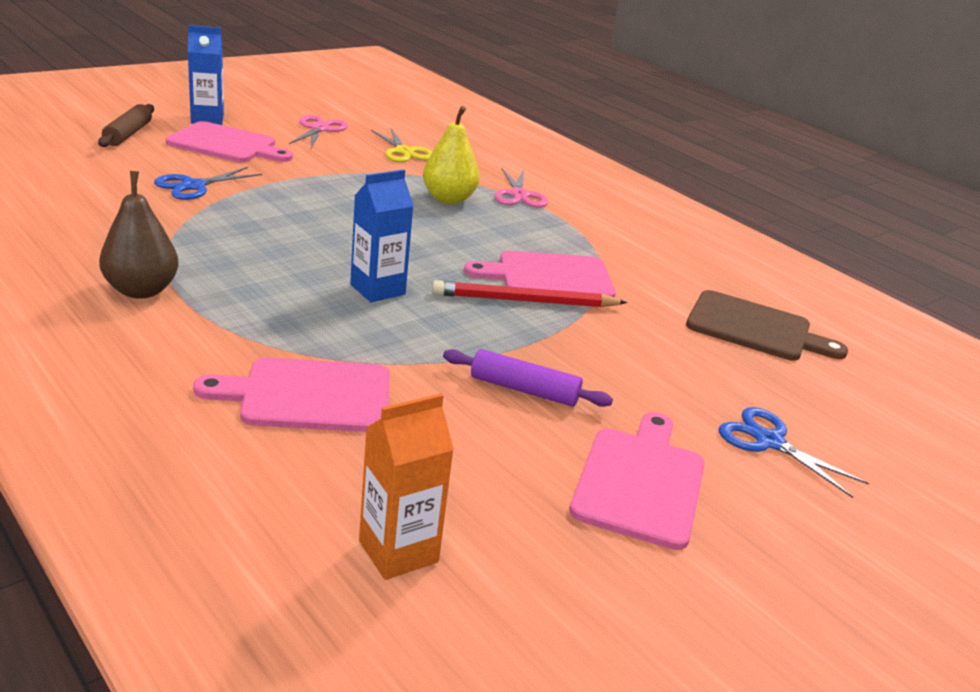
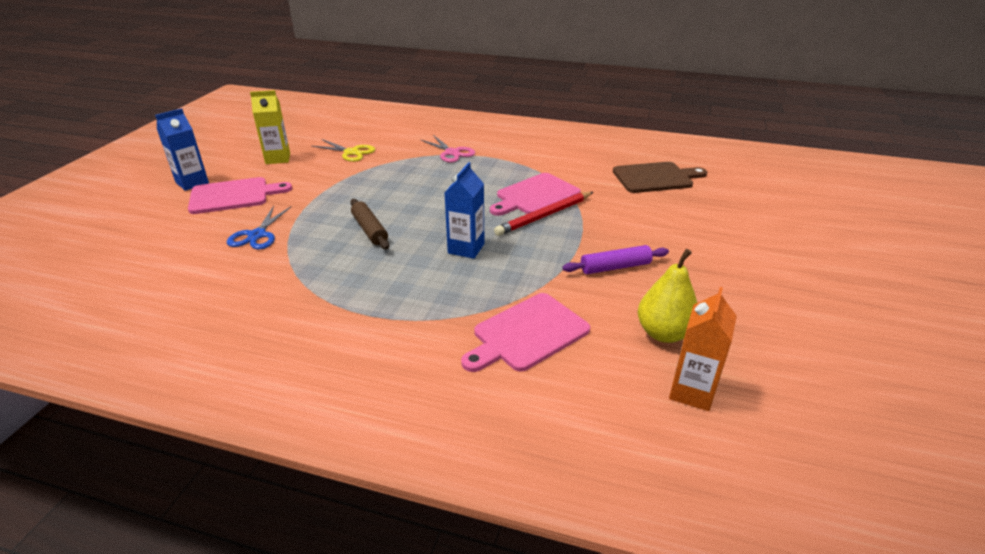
camera: 30 degrees left, 5 degrees up
brown rolling pin [98,104,154,147] -> brown rolling pin moved to [350,199,389,250]
brown pear [99,171,179,299] -> none
pink scissors [289,115,348,148] -> yellow carton [250,90,290,164]
yellow pear [423,106,480,204] -> yellow pear moved to [638,249,697,343]
pink cutting board [569,412,705,550] -> none
blue scissors [718,407,869,498] -> none

